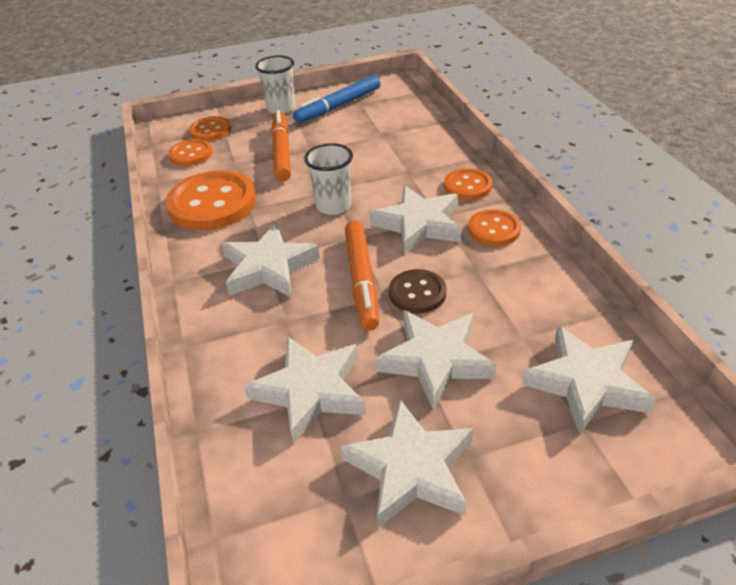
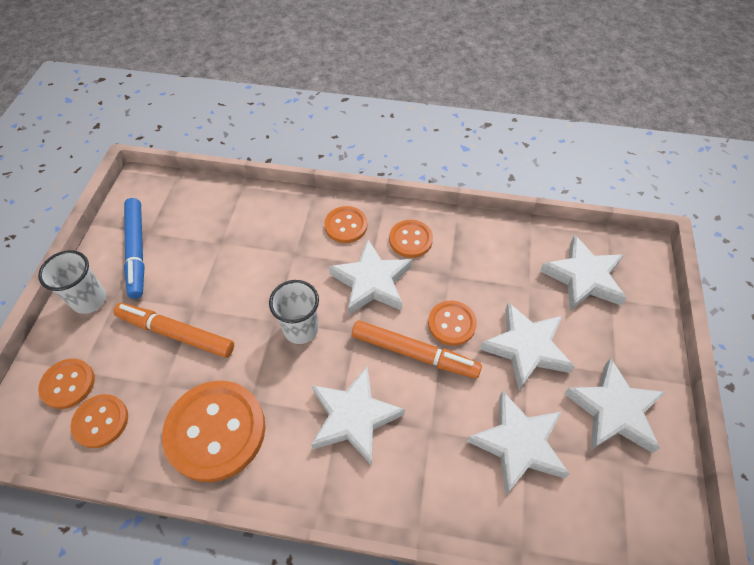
camera: 65 degrees left, 15 degrees up
brown button [389,269,447,314] -> orange button [428,300,477,346]

